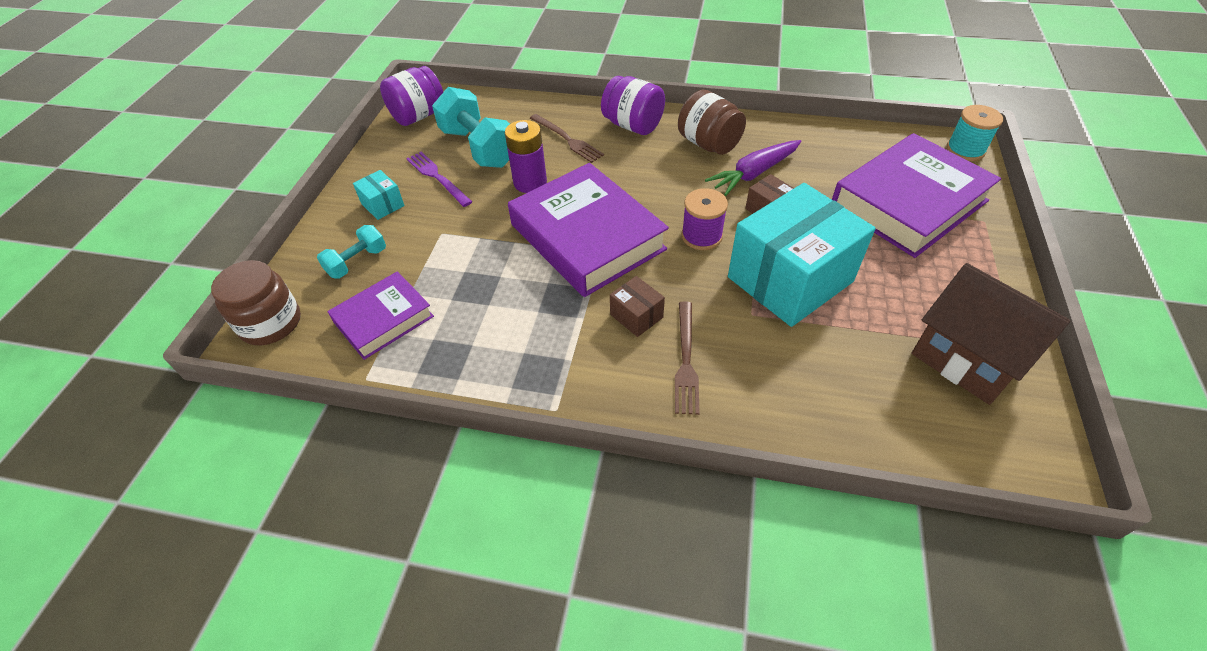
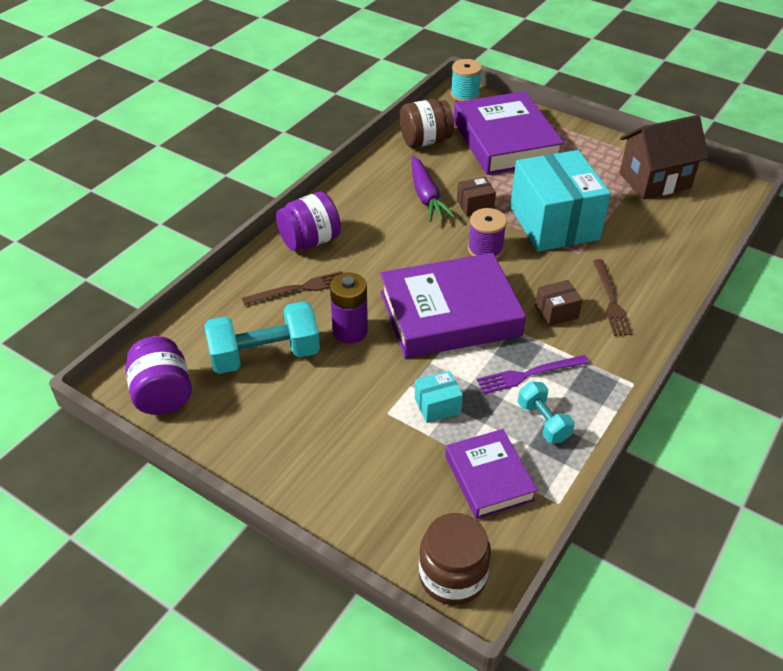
camera: 70 degrees left, 5 degrees down
turquoise dumbbell [317,225,386,279] -> turquoise dumbbell moved to [518,381,575,443]
turquoise box [353,170,405,220] -> turquoise box moved to [415,371,463,423]
purple fork [406,152,472,207] -> purple fork moved to [477,355,589,394]
brown fork [675,301,700,415] -> brown fork turned 60 degrees clockwise [593,259,633,336]
brown jar [678,90,746,155] -> brown jar moved to [400,99,454,148]

